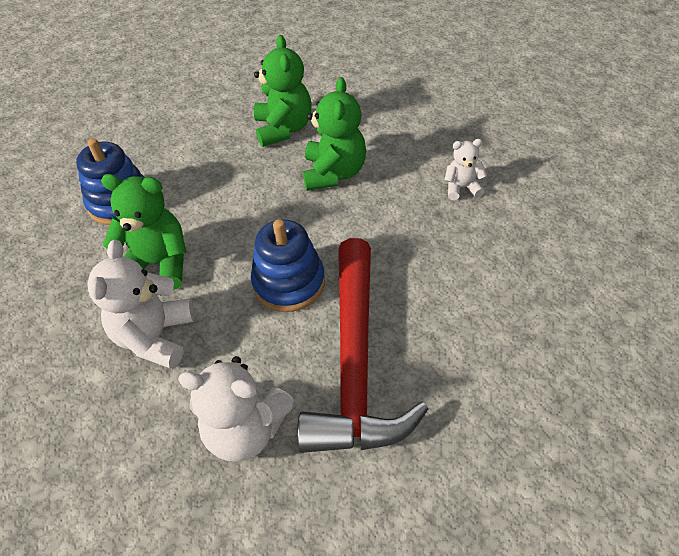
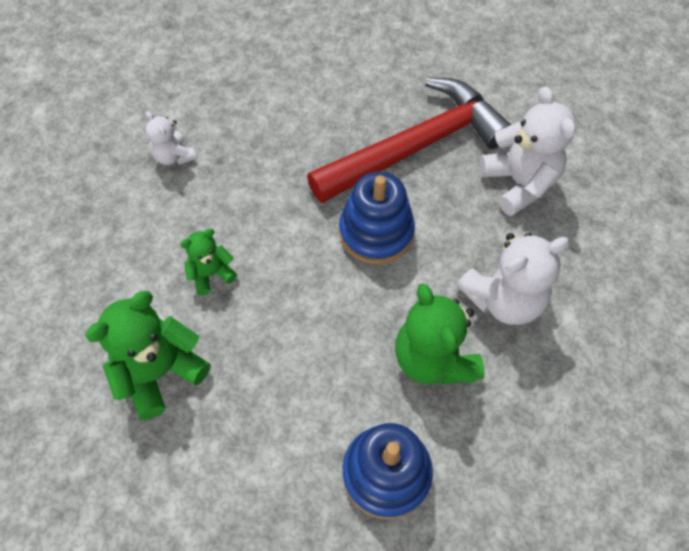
camera: 125 degrees left, 10 degrees up
green teddy bear [303,77,366,191] -> green teddy bear [180,229,237,295], size x0.56

